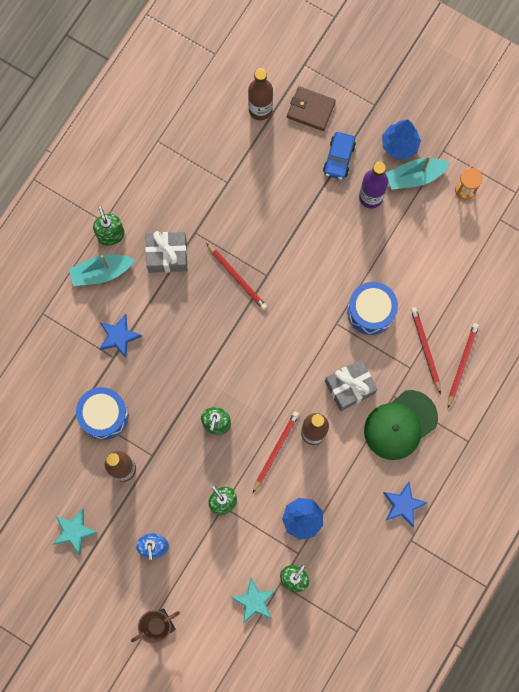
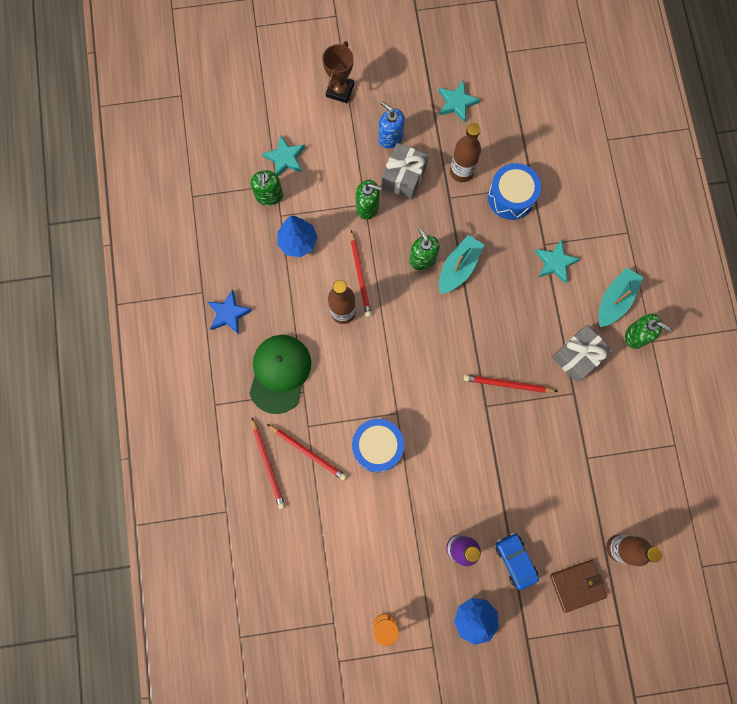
camera: 140 degrees right, 0 degrees up
blue star [100,314,142,358] -> turquoise star [535,240,580,284]
grey gift [325,359,378,411] -> grey gift moved to [381,143,428,199]
turquoise boat [386,156,451,190] -> turquoise boat moved to [439,235,484,294]

